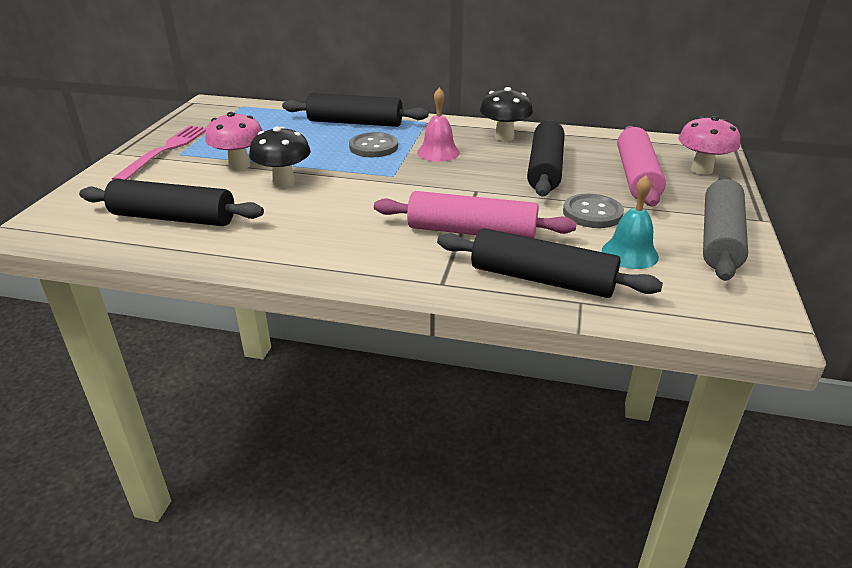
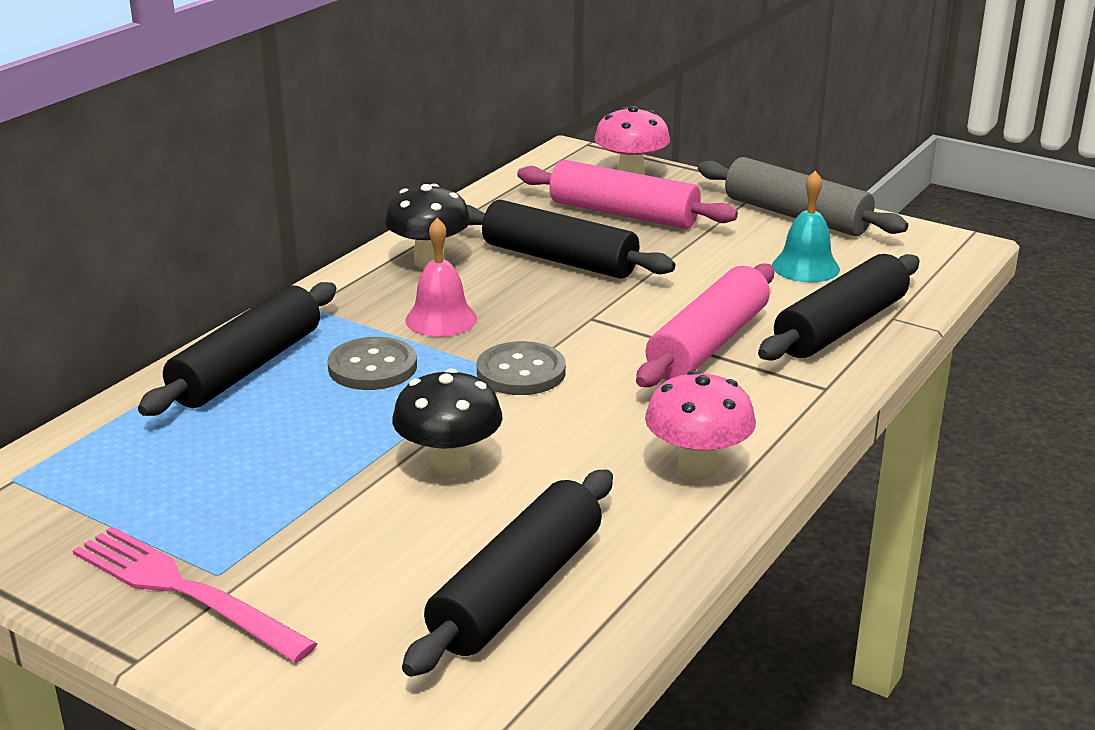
camera: 70 degrees left, 5 degrees down
pink mushroom [205,112,262,170] -> pink mushroom moved to [645,370,756,480]
grey button [563,194,624,228] -> grey button moved to [477,341,566,395]

